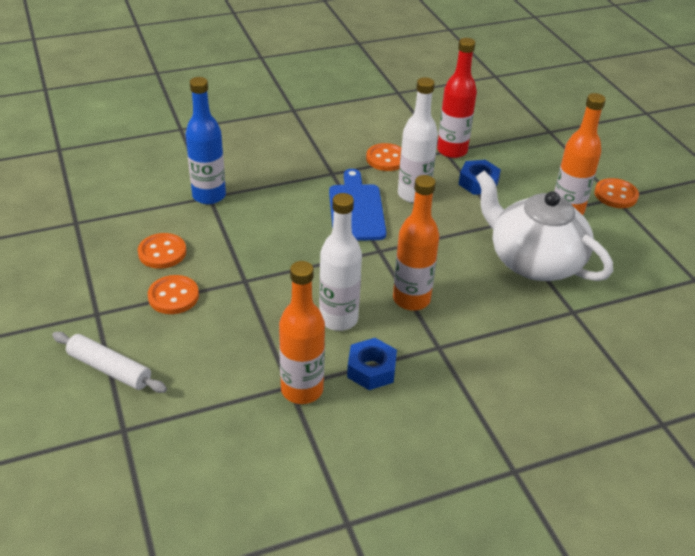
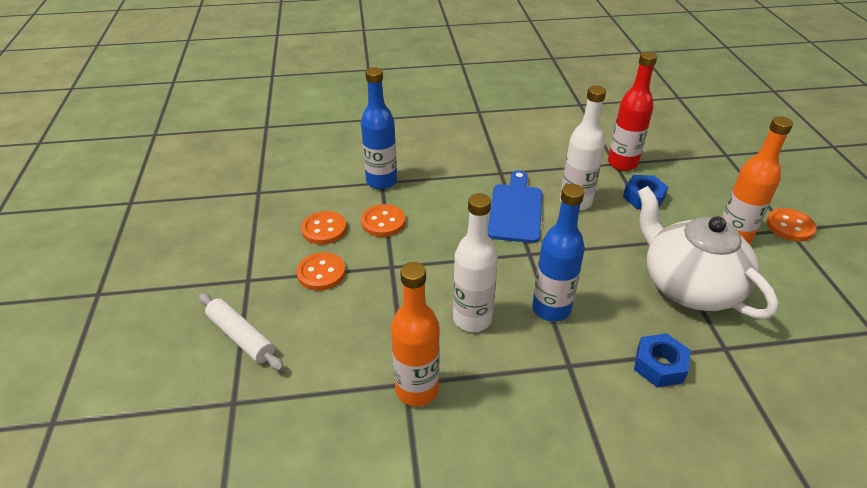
camera: 15 degrees right, 0 degrees up
blue nut [347,338,397,390] -> blue nut moved to [634,333,690,387]
orange button [366,143,402,171] -> orange button moved to [361,204,405,237]
orange bottle [393,175,439,311] -> blue bottle [532,184,585,322]

